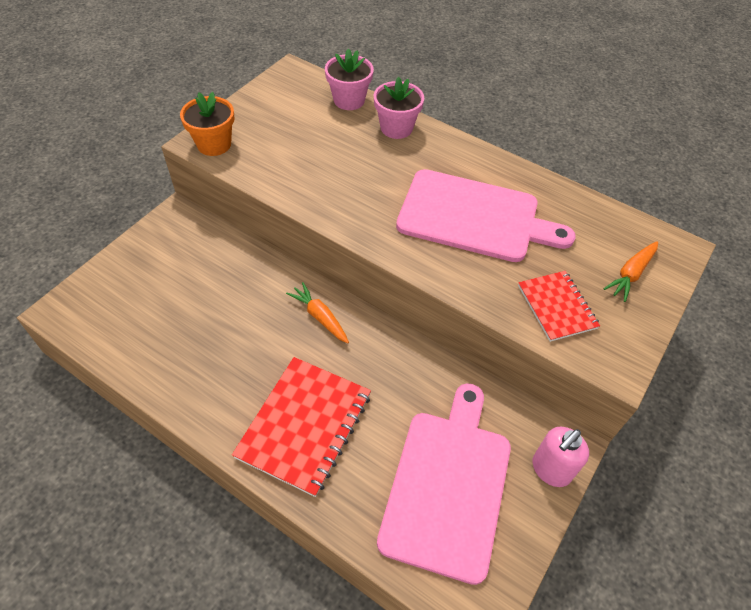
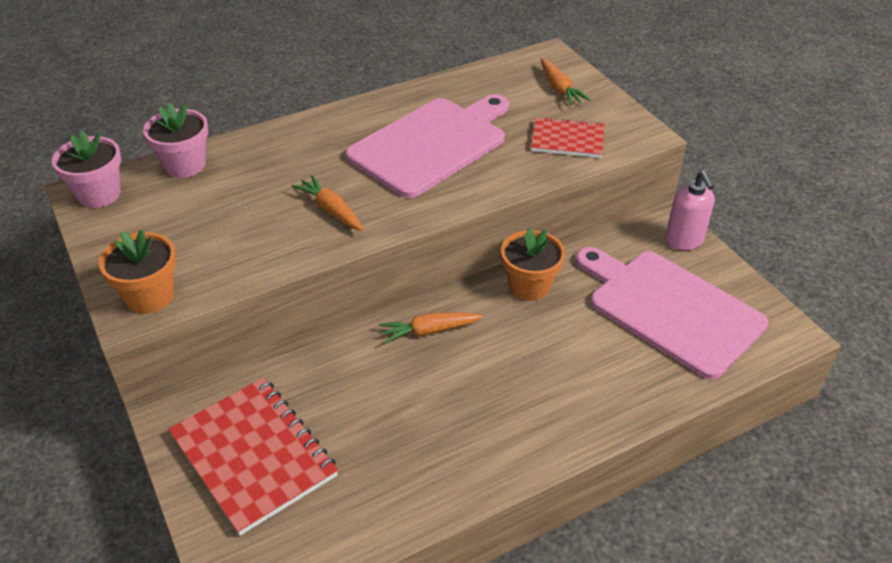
camera: 60 degrees left, 10 degrees down
red notebook [232,357,371,497] -> red notebook moved to [168,378,338,536]
pink flower pot [374,77,424,139] -> pink flower pot moved to [52,130,121,208]
none -> orange carrot [292,175,364,231]
none -> orange flower pot [501,227,565,301]

